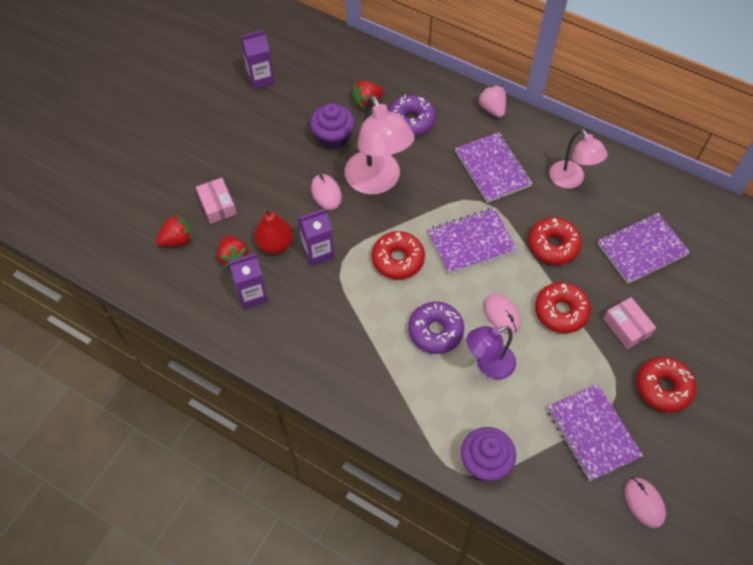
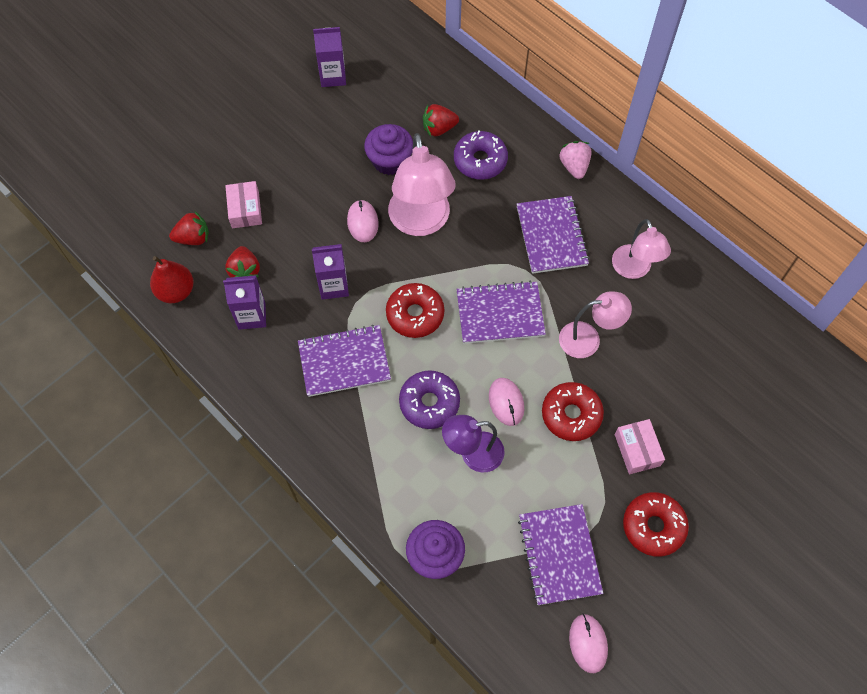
camera: 15 degrees right, 5 degrees up
red pear [254,208,293,254] -> red pear moved to [150,256,194,303]
red donut [528,217,582,265] -> pink lamp [559,291,632,358]
purple notebook [597,213,690,284] -> purple notebook moved to [298,325,391,397]

